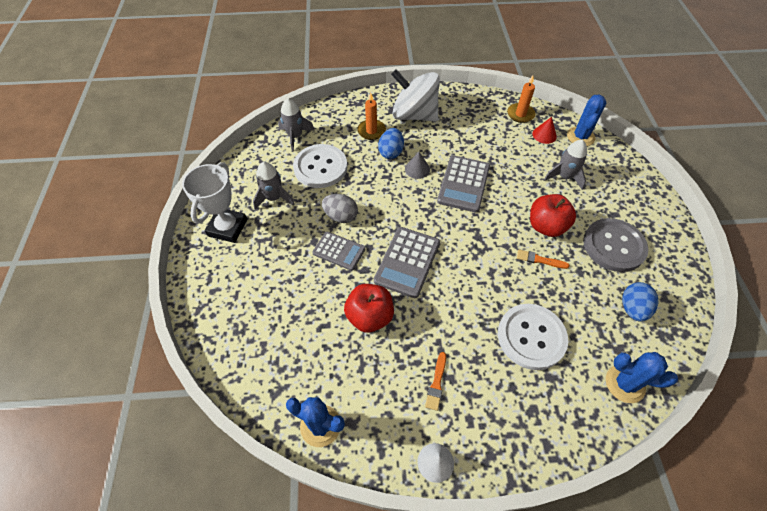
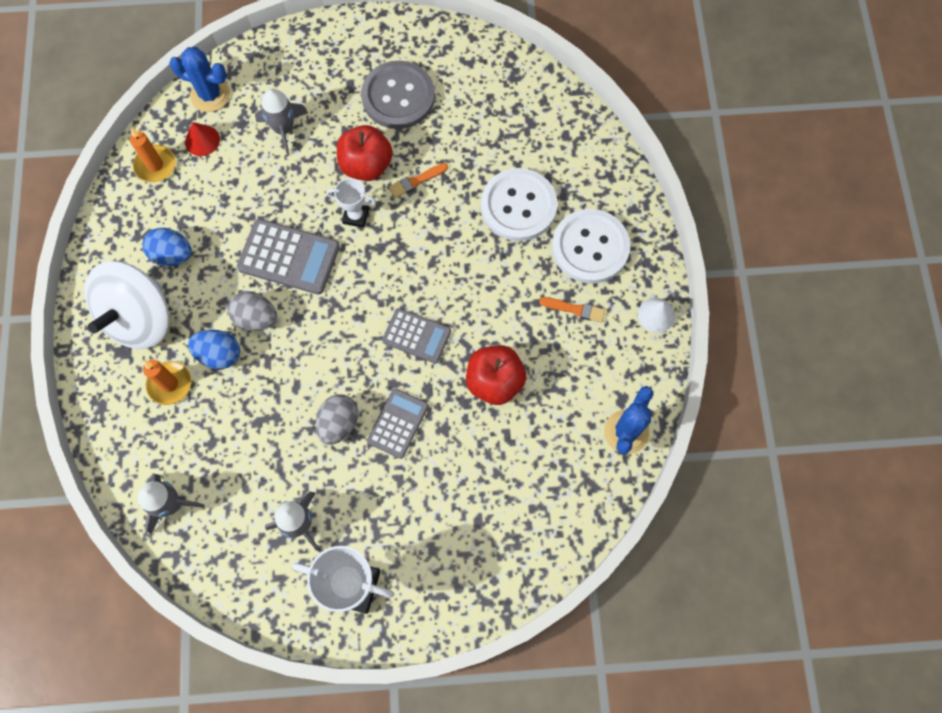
camera: 90 degrees left, 15 degrees up
white button [293,144,347,188] -> white button moved to [552,209,630,283]
grey calculator [374,227,440,298] -> grey calculator [382,308,451,363], size x0.65
grey cone [405,152,430,179] -> grey egg [227,291,277,331]
orange brush [517,249,569,269] -> orange brush turned 45 degrees clockwise [389,163,448,198]
blue cactus [606,352,678,403] -> none
blue egg [622,282,658,322] -> blue egg moved to [142,228,192,266]
none -> white trophy [326,178,376,228]

